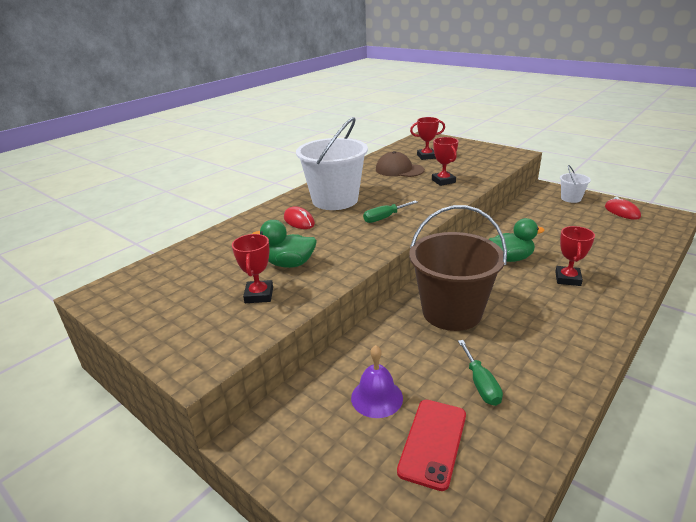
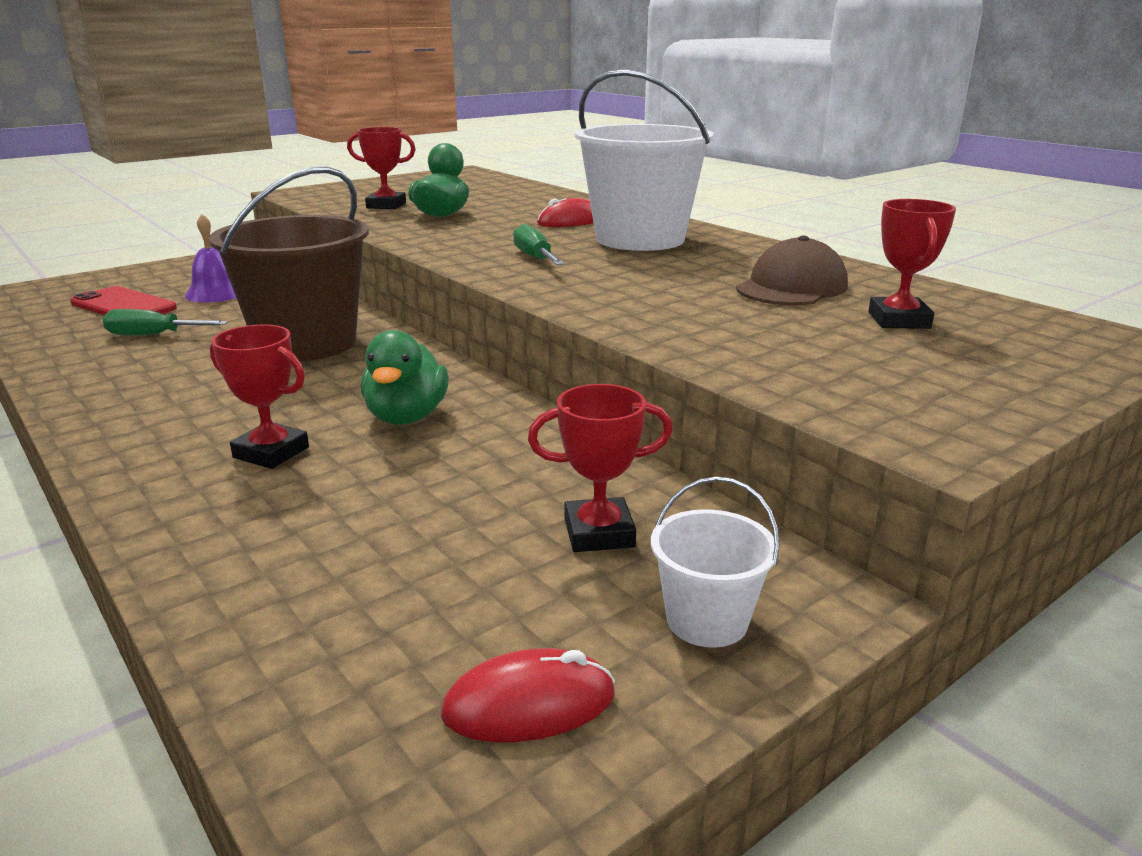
camera: 100 degrees right, 5 degrees down
red trophy [432,137,458,186] -> red trophy moved to [528,384,673,552]

